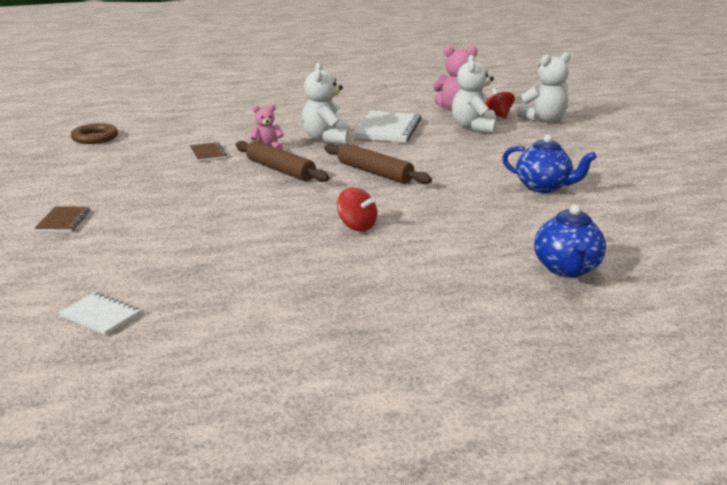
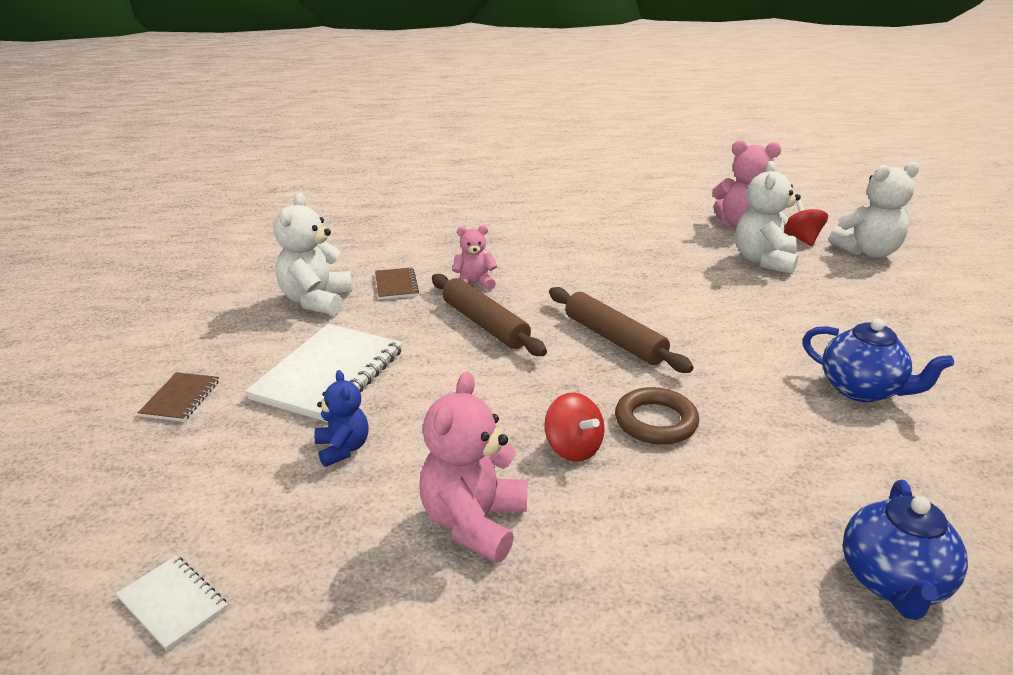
camera: 10 degrees right, 5 degrees up
brown ring [71,123,118,144] -> brown ring moved to [615,387,699,445]
white teddy bear [302,63,349,145] -> white teddy bear moved to [274,193,352,316]
white notebook [352,110,421,143] -> white notebook moved to [245,324,403,422]
none -> blue teddy bear [314,370,369,467]
none -> pink teddy bear [420,372,527,563]

